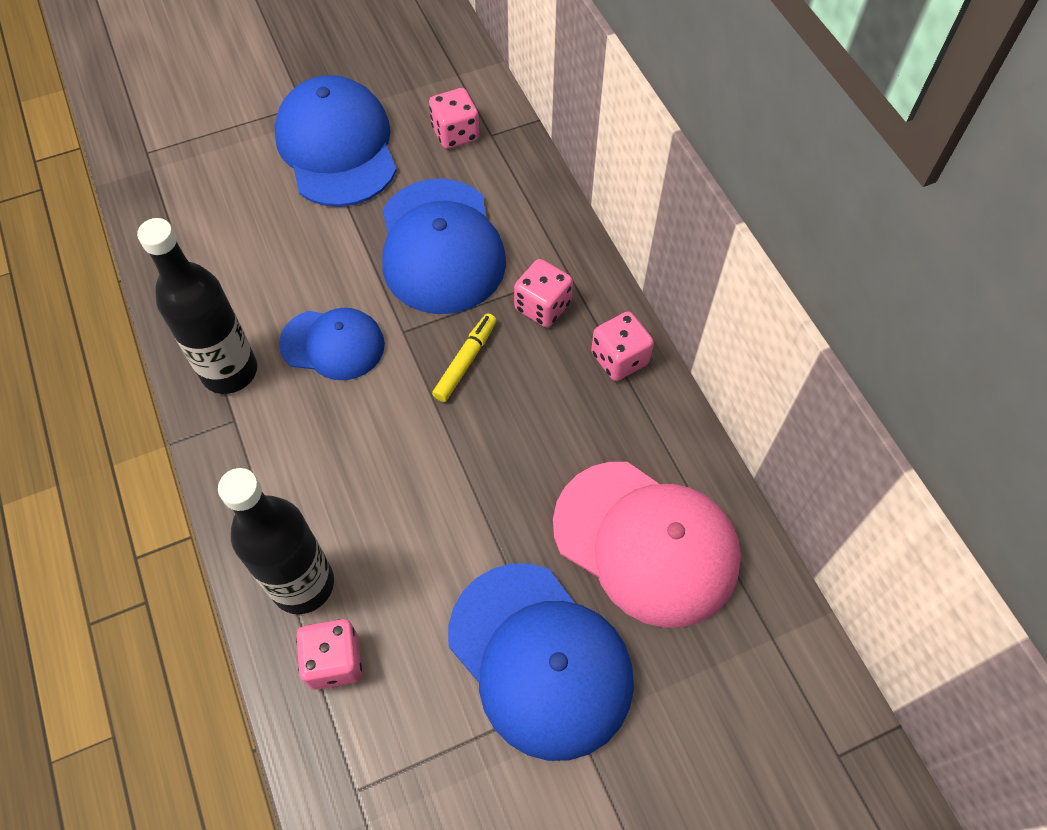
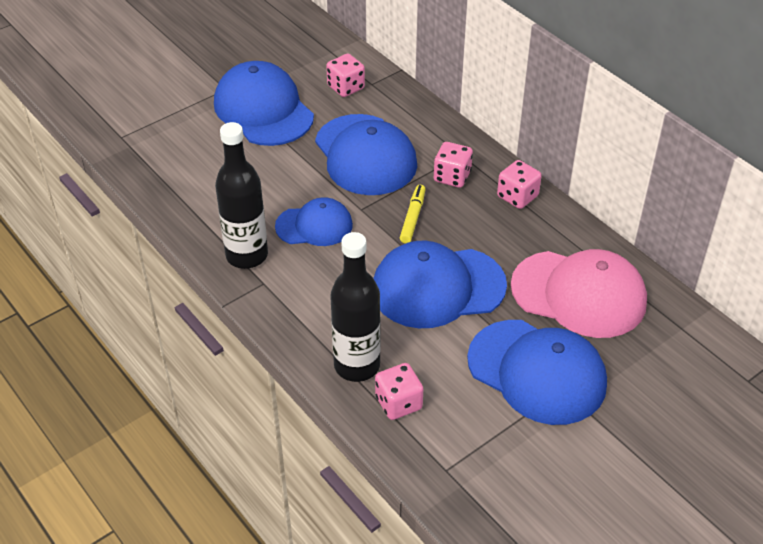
camera: 15 degrees left, 15 degrees down
none -> blue cap [373,241,507,328]

